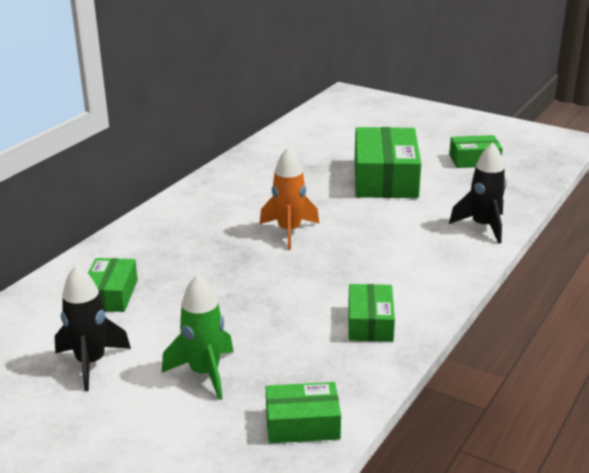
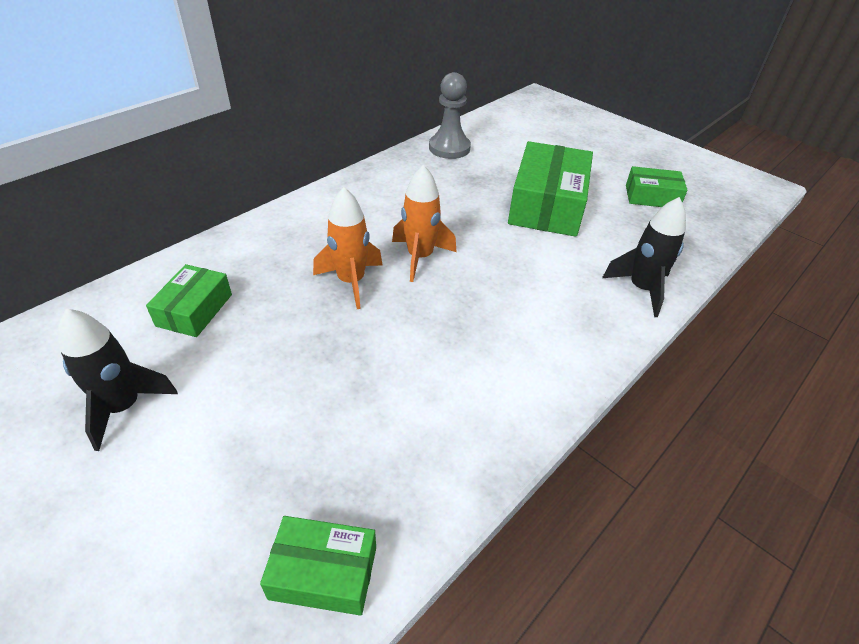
camera: 10 degrees right, 15 degrees up
green rocket [162,274,233,400] -> none
green box [348,284,395,342] -> none
none -> orange rocket [313,187,383,309]
none -> grey pawn [429,72,471,159]

